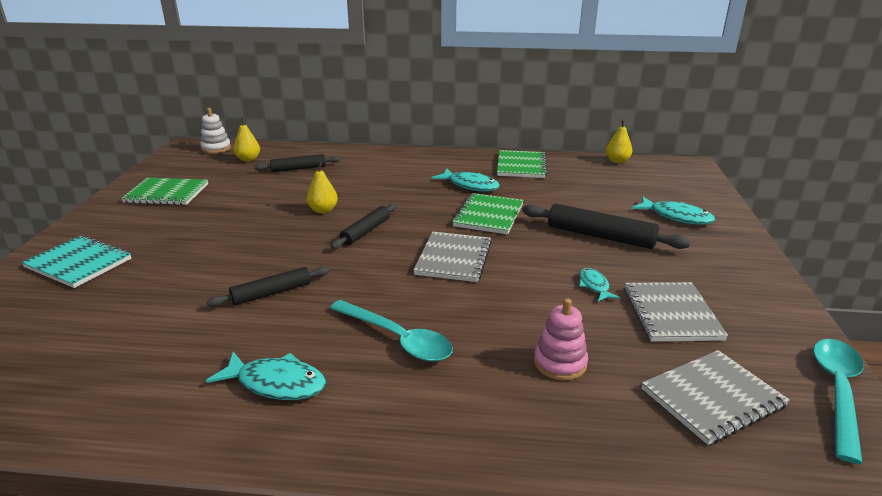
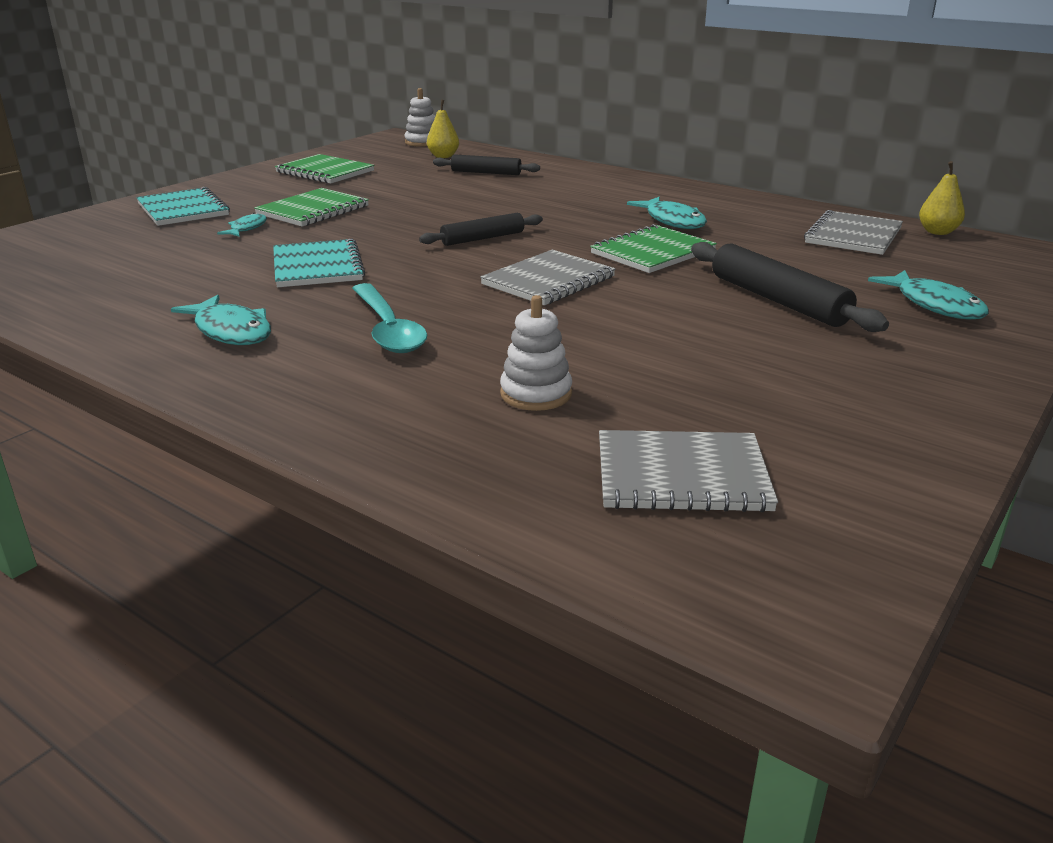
camera: 30 degrees right, 0 degrees up
black rolling pin [207,266,330,307] -> turquoise notebook [273,239,365,287]
yellow pear [307,162,338,213] -> none
green notebook [497,150,547,178] -> green notebook moved to [254,188,369,227]
pink stacking toy [534,298,588,380] -> white stacking toy [500,295,572,411]
turquoise fish [579,268,620,301] -> turquoise fish moved to [217,213,267,237]
grey notebook [624,282,728,341] -> grey notebook moved to [804,210,903,255]
turquoise spoon [813,339,864,464] -> none

